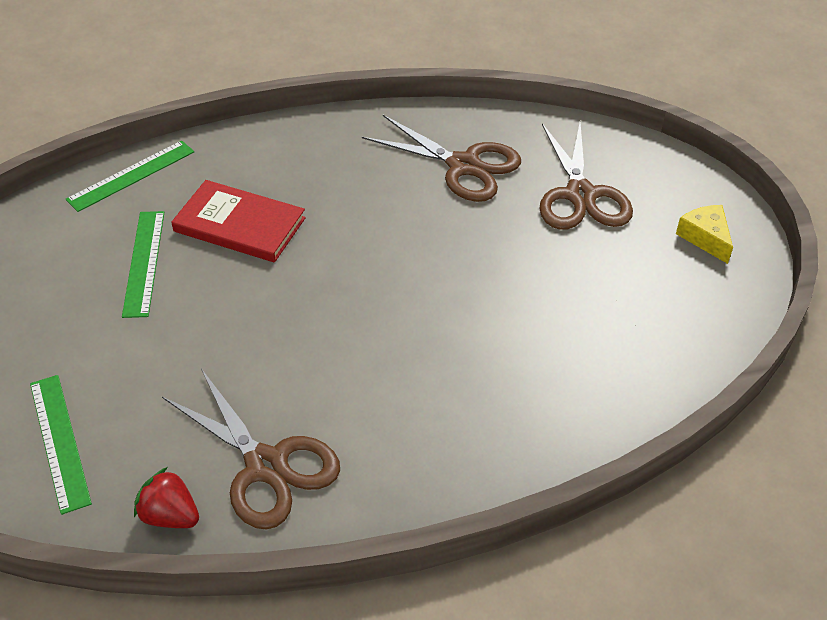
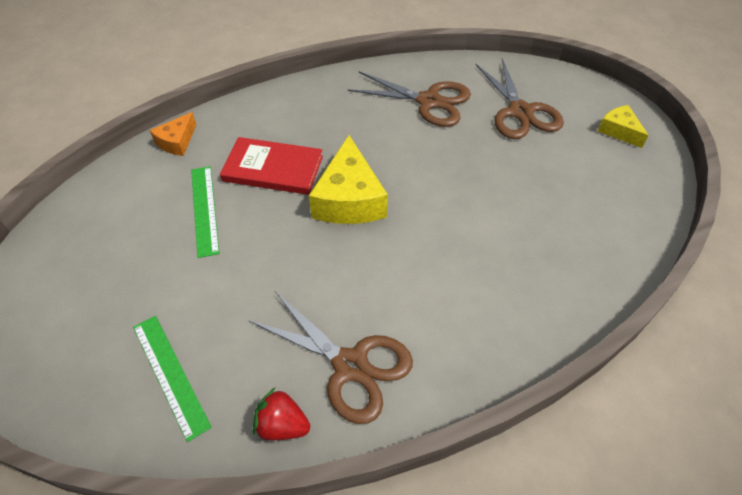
camera: 10 degrees left, 5 degrees up
green ruler [66,141,194,212] -> orange cheese [150,112,196,156]
none -> yellow cheese [309,135,388,224]

